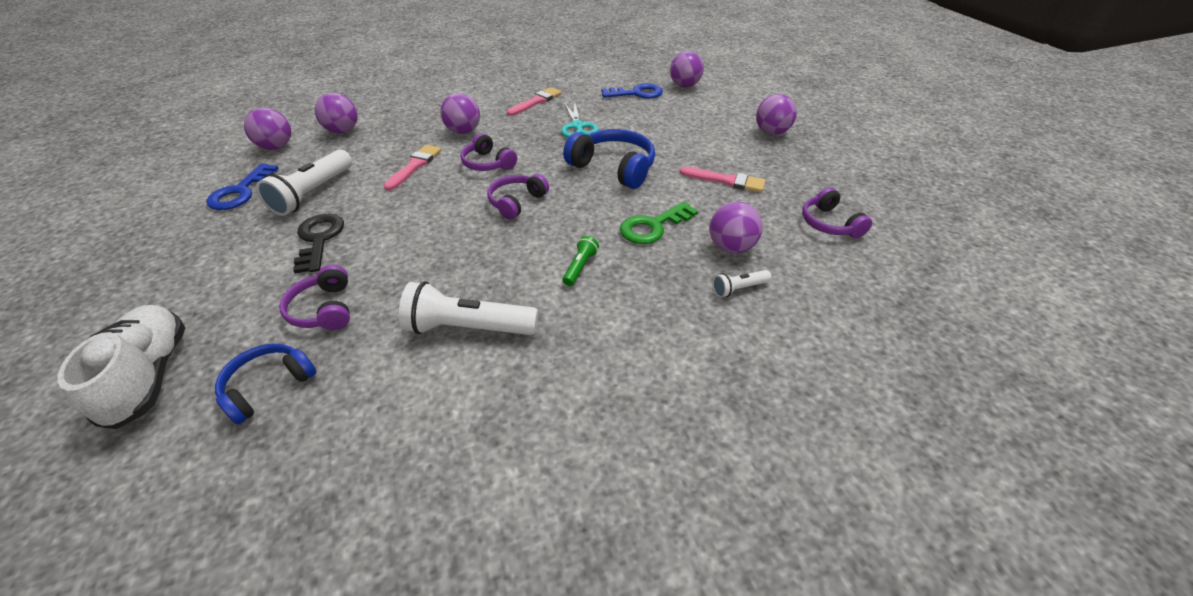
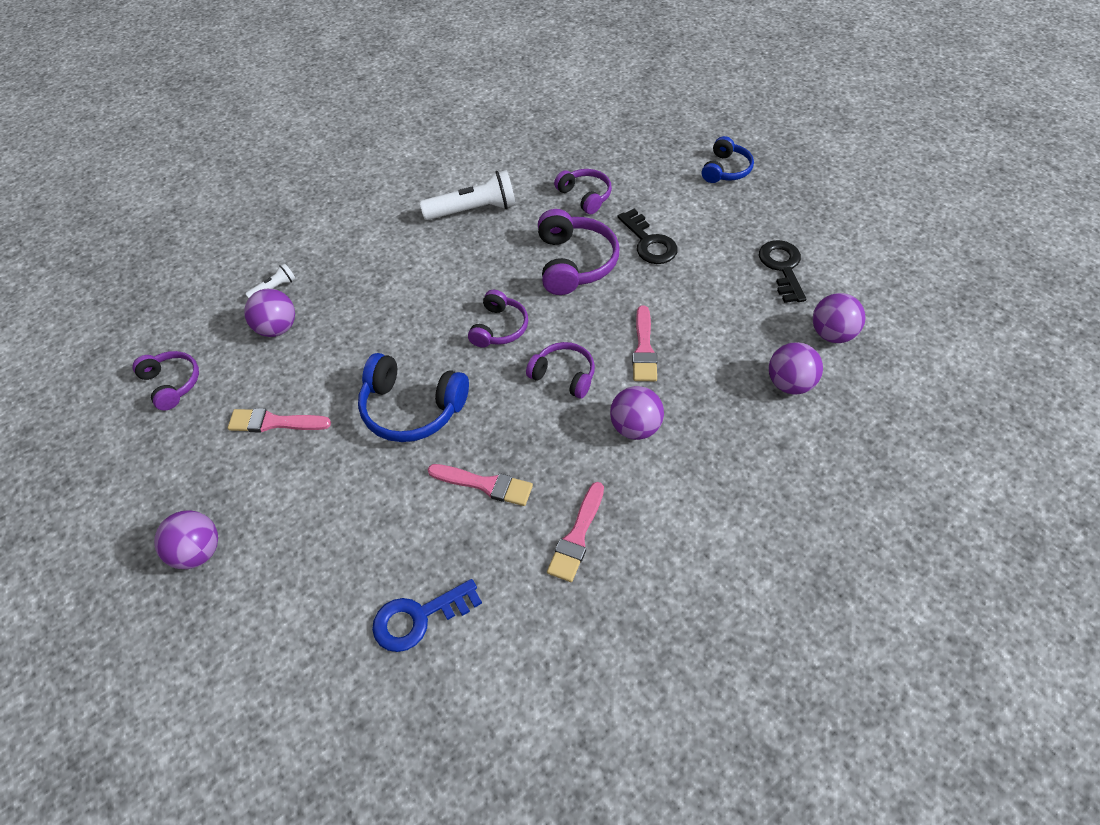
camera: 165 degrees right, 10 degrees up
white shoe [58,305,185,429] -> none
blue key [206,163,279,210] -> black key [759,240,806,303]
blue headphones [215,343,316,425] -> blue headphones moved to [702,136,754,183]
white flashlight [256,150,352,216] -> none
turquoise scissors [561,104,599,138] -> pink brush [428,464,533,506]
green flashlight [562,236,599,286] -> none
green key [620,201,698,244] -> none
purple ball [670,51,704,87] -> none
none -> purple headphones [538,209,619,295]

